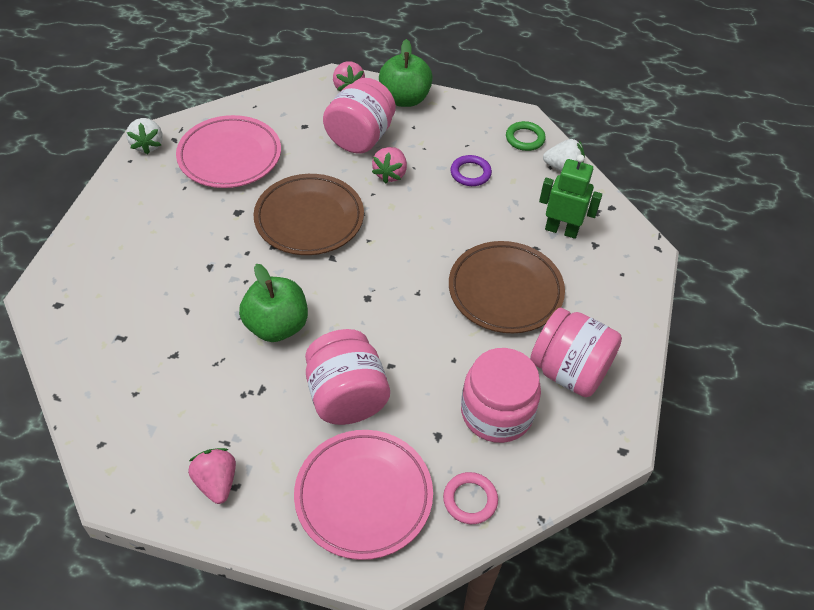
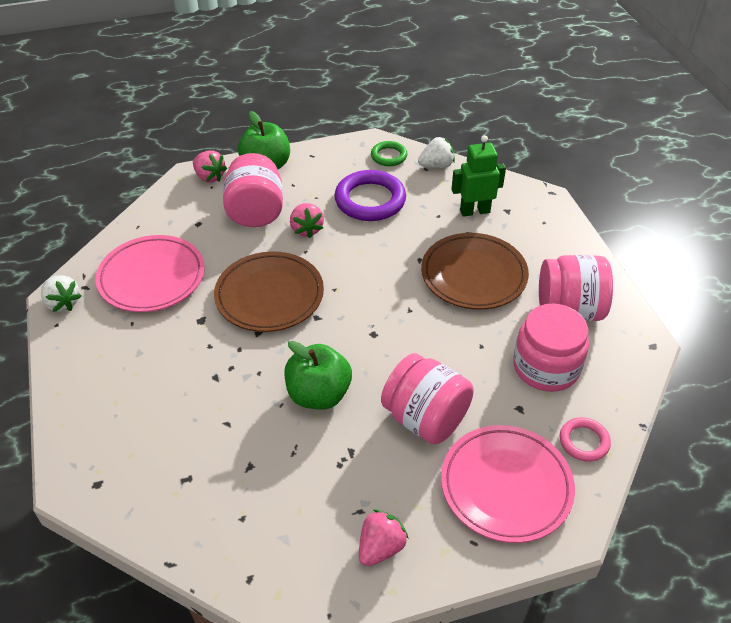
camera: 30 degrees left, 5 degrees down
pink strawberry [188,448,236,504] -> pink strawberry turned 90 degrees clockwise [359,510,409,566]
purple ring [450,155,492,186] -> purple ring [334,170,406,221], size x1.85

